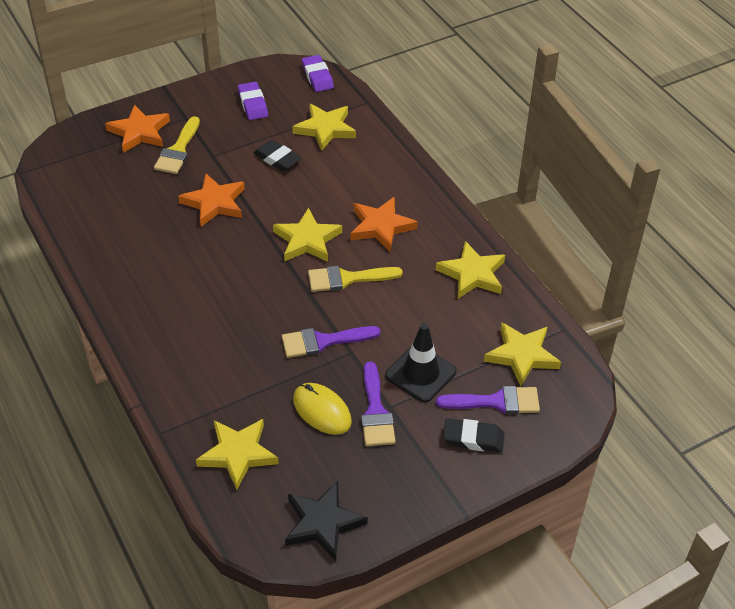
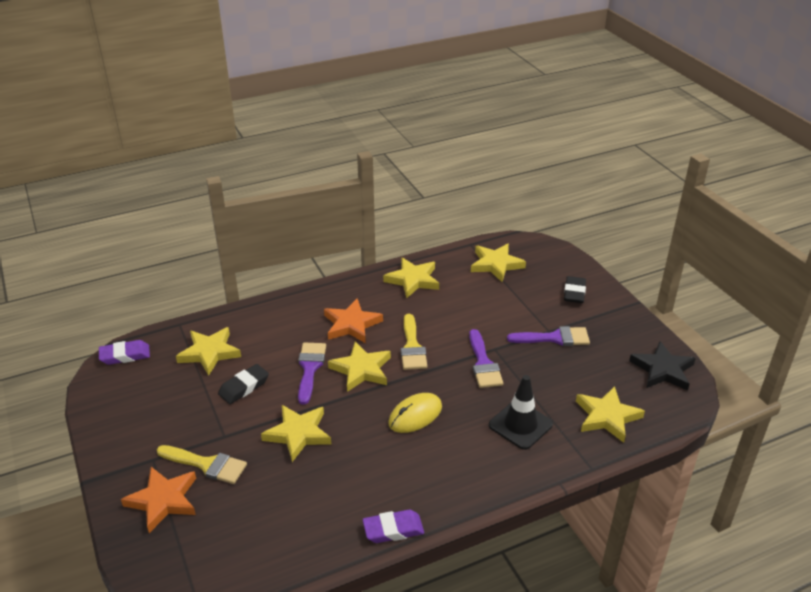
camera: 85 degrees left, 10 degrees down
orange star [178,173,245,227] -> yellow star [261,405,331,462]
purple eraser [238,82,268,120] -> purple eraser moved to [363,510,424,543]
yellow mouse [293,383,352,435] -> yellow mouse moved to [388,393,442,433]
black traffic cone [385,323,457,402] -> black traffic cone moved to [489,375,553,450]
purple brush [436,386,540,414] -> purple brush moved to [298,343,326,405]

